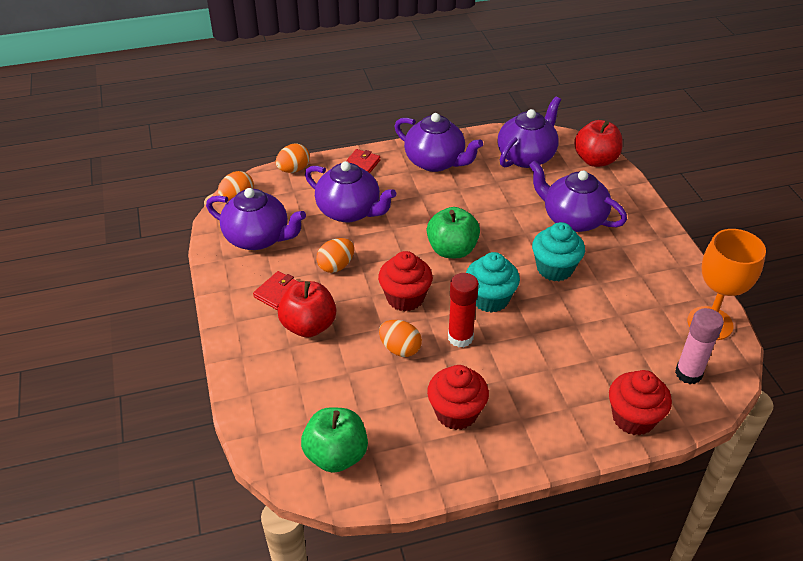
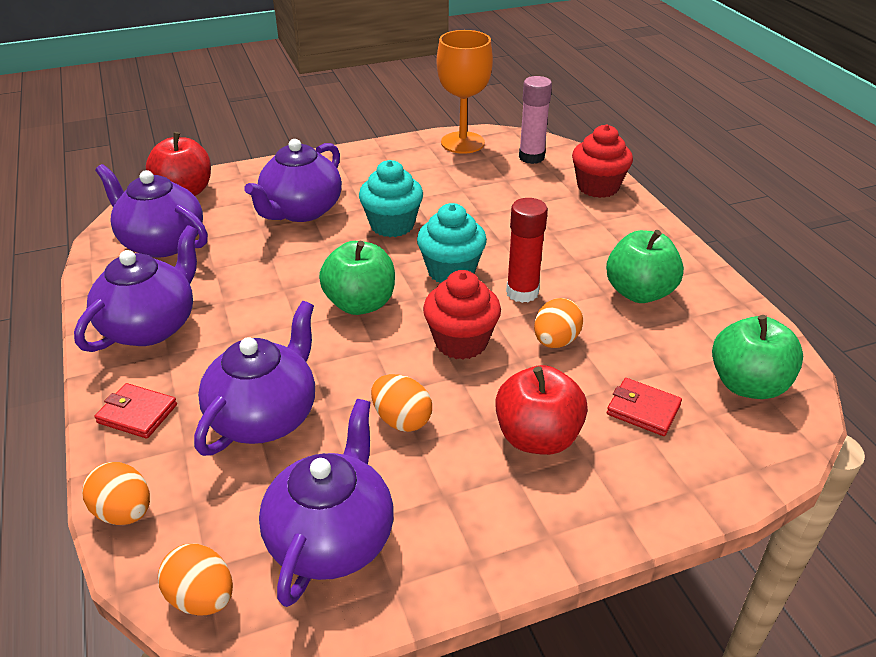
camera: 95 degrees left, 5 degrees down
red wallet [253,271,299,310] -> red wallet moved to [607,378,682,436]
red cupcake [427,365,489,430] -> green apple [606,230,684,303]

